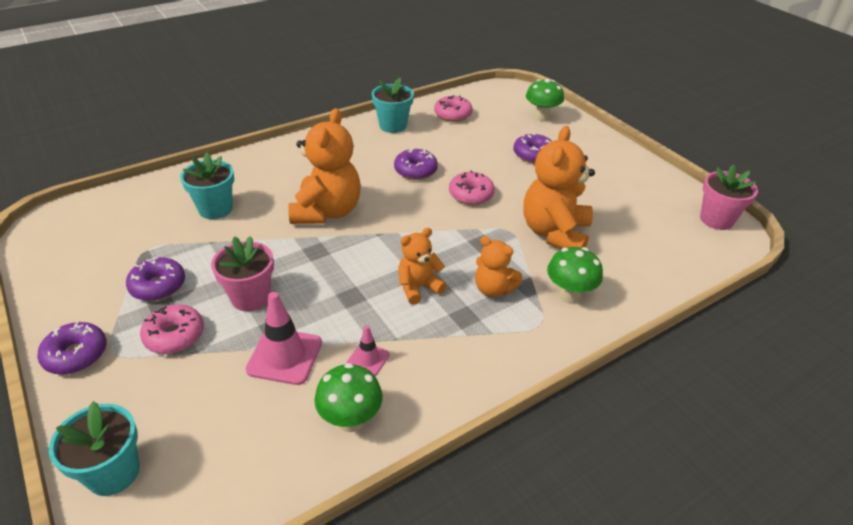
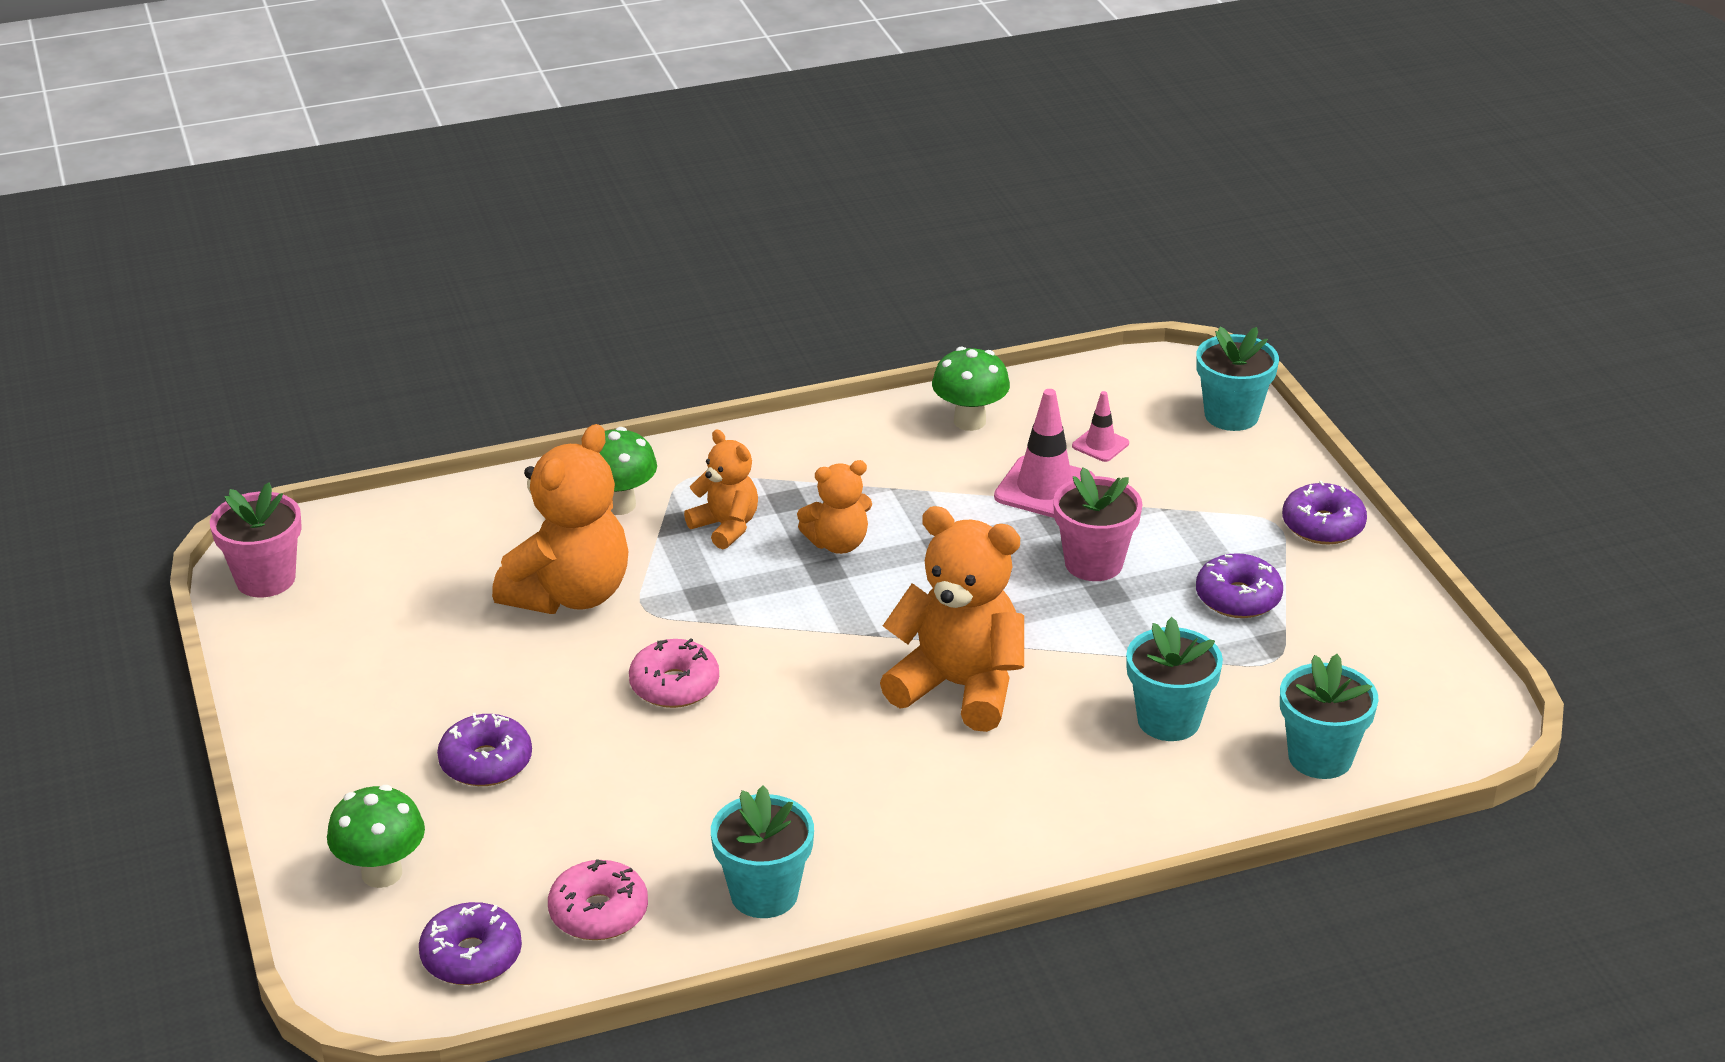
camera: 165 degrees left, 5 degrees down
pink donut [140,305,204,354] -> none
orange teddy bear [288,108,361,224] -> orange teddy bear turned 90 degrees clockwise [880,506,1024,732]
pink traffic cone [347,325,390,376] -> pink traffic cone moved to [1072,391,1129,462]
purple donut [394,149,438,180] -> purple donut moved to [419,902,522,985]
none -> turquoise flower pot [1280,654,1379,779]

